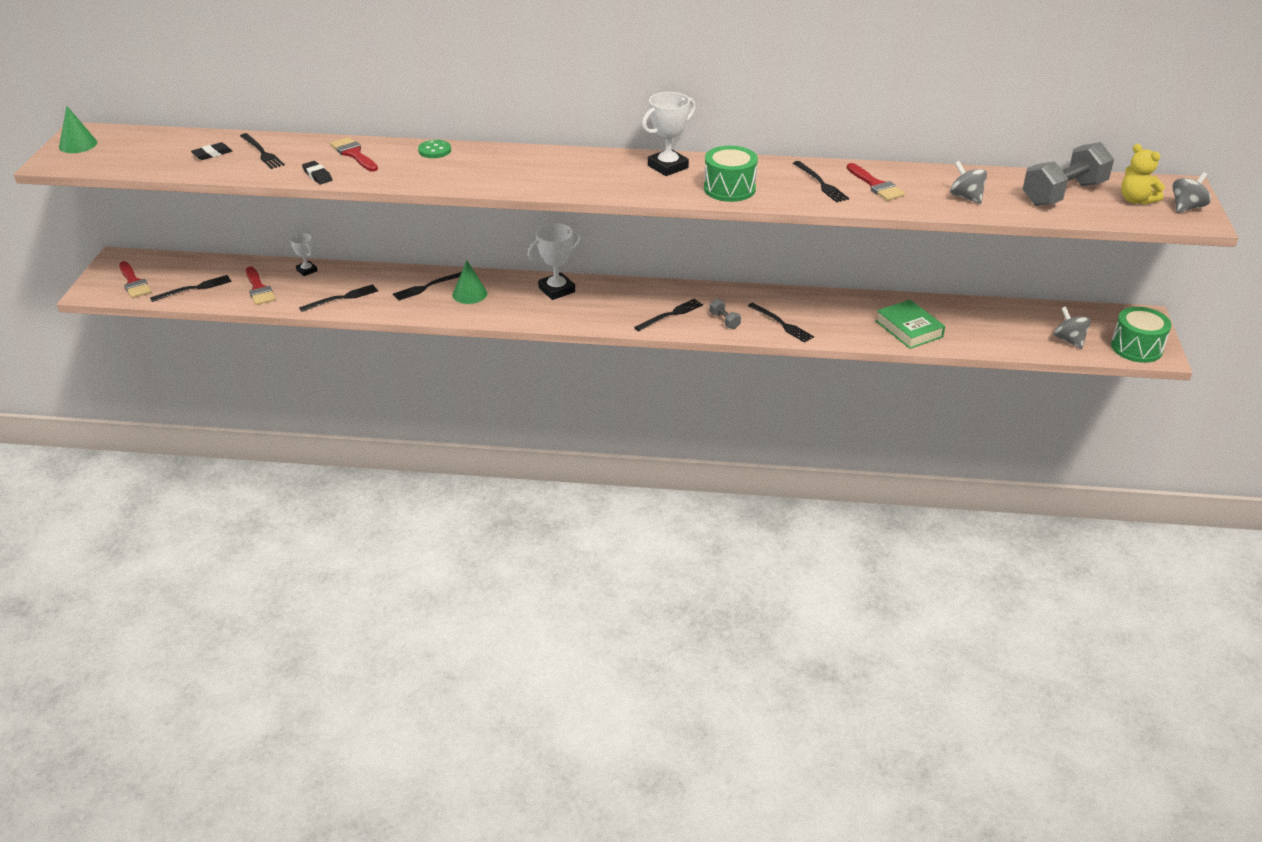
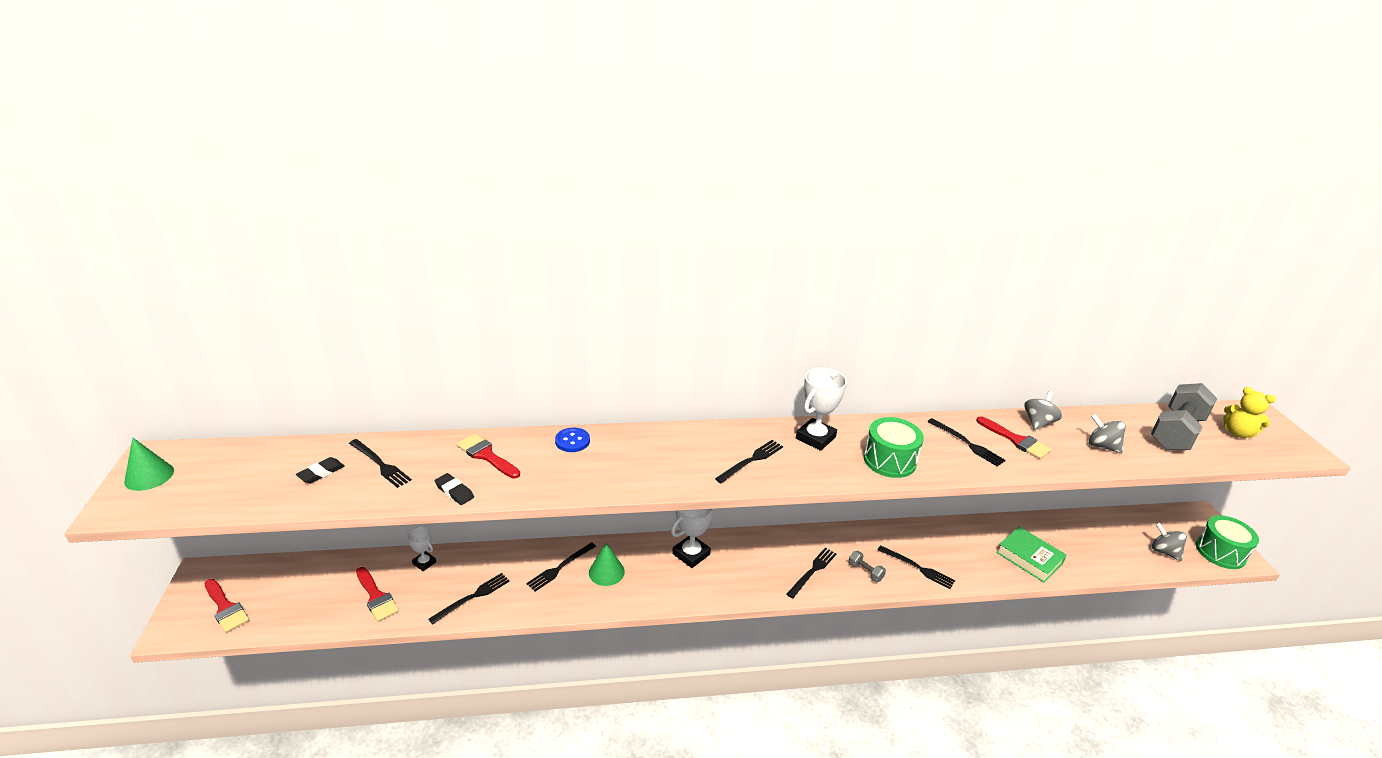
camera: 15 degrees left, 5 degrees down
black fork [150,275,232,302] -> black fork moved to [715,440,783,483]
green button [418,140,451,158] -> blue button [555,428,590,452]
grey spinning top [1173,172,1211,213] -> grey spinning top moved to [1024,391,1062,430]

